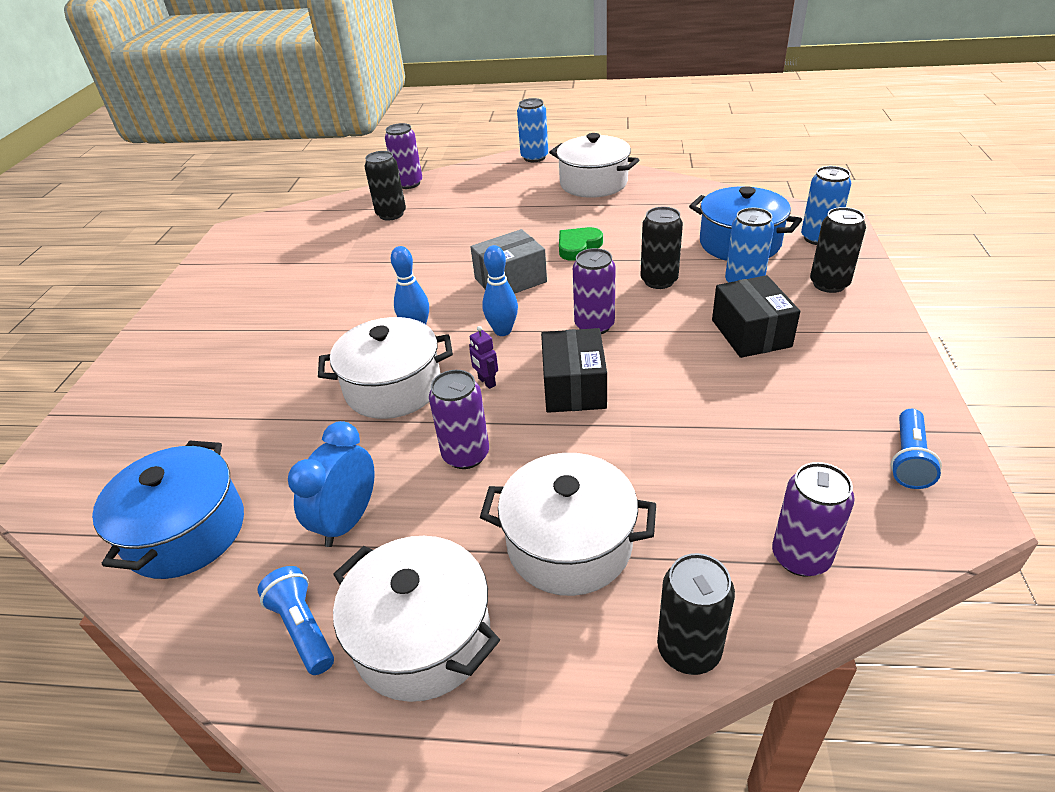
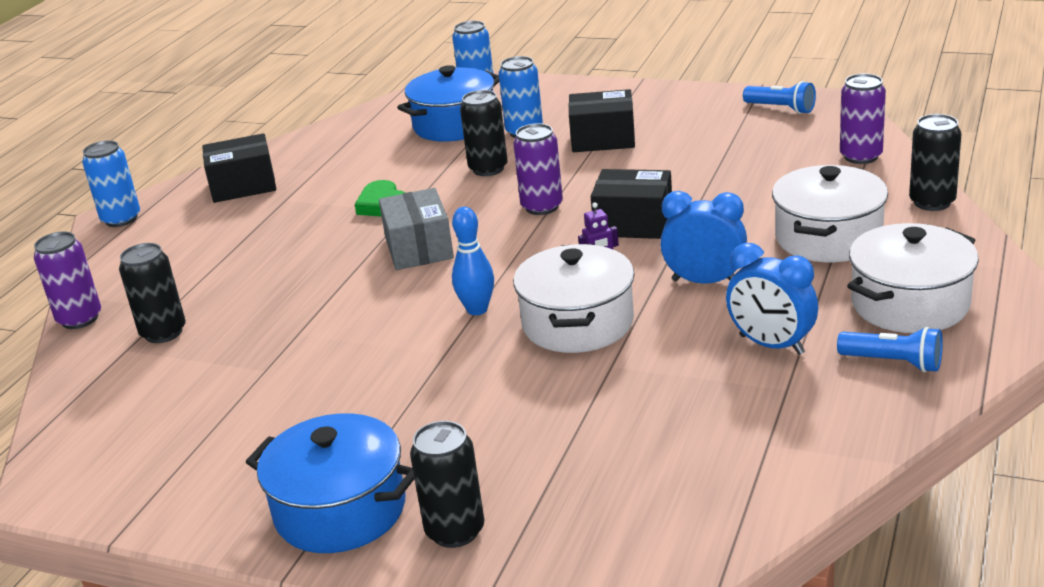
camera: 75 degrees left, 10 degrees down
blue pot [92,441,244,579] -> blue pot moved to [246,413,414,553]
blue flashlight [257,566,334,675] -> blue flashlight turned 135 degrees counterclockwise [837,327,943,372]
purple can [429,370,489,469] -> blue clock [660,191,747,284]
blue bowling pin [482,245,518,336] -> none
white pot [549,133,639,198] -> black box [202,133,276,203]
black can [810,207,866,293] -> black can moved to [410,421,484,548]

